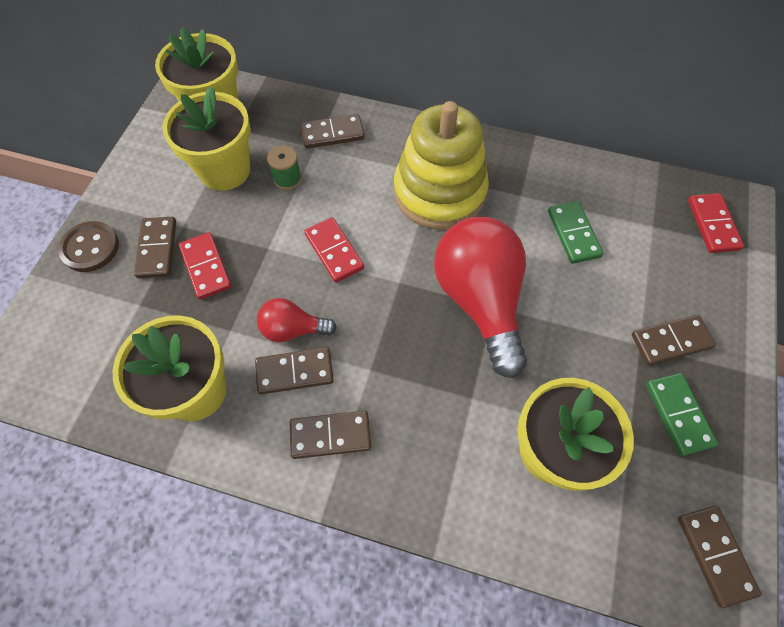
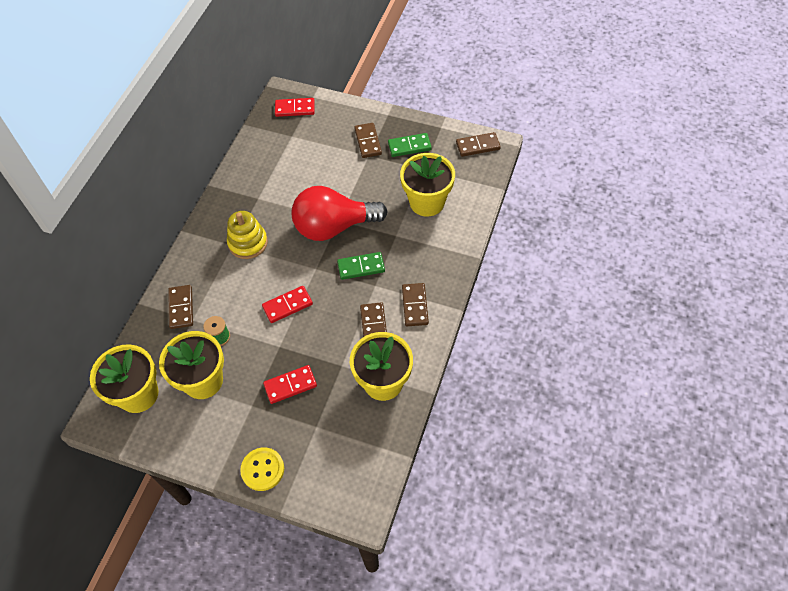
camera: 85 degrees left, 5 degrees down
brown button [58,221,119,272] -> yellow button [240,448,284,491]
brown domino [134,217,176,278] -> none
red light bulb [257,298,337,342] -> none
yellow stacking toy [394,101,489,230] -> yellow stacking toy [227,211,268,259], size x0.62
green domino [548,201,603,264] -> green domino moved to [337,252,385,280]

